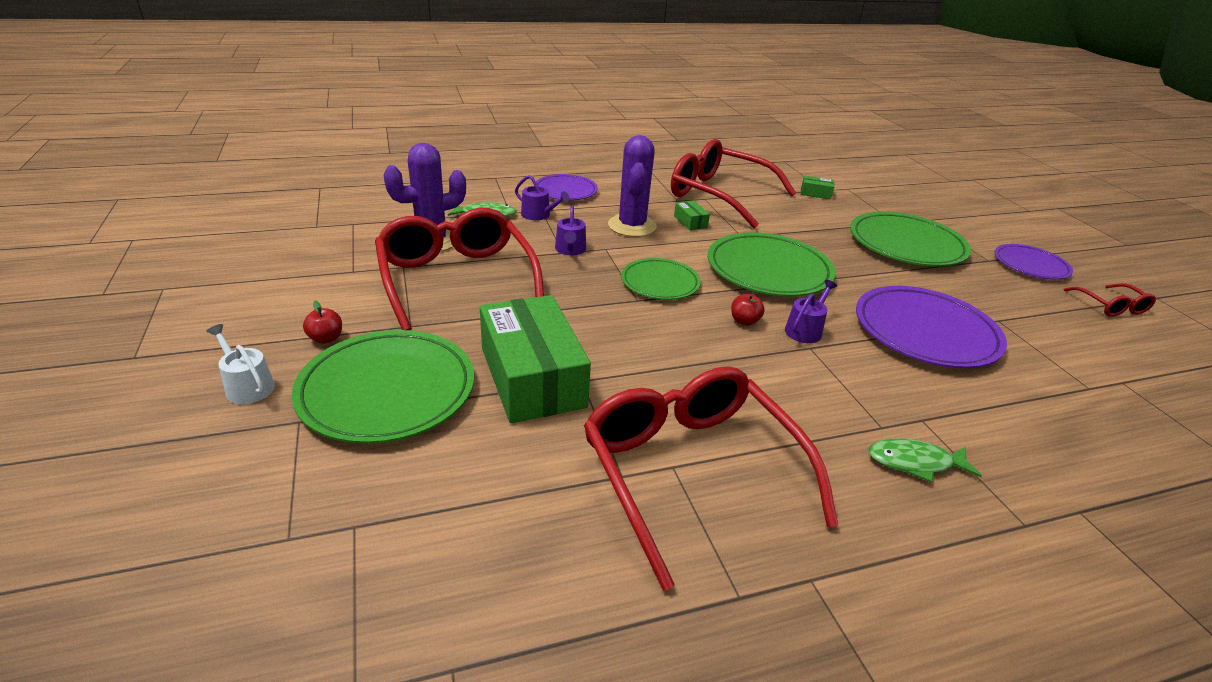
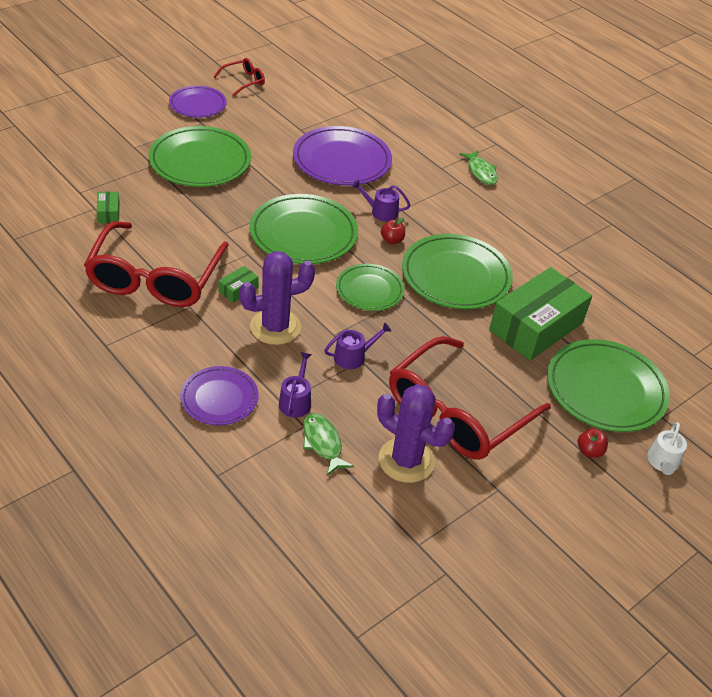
camera: 115 degrees left, 10 degrees up
red glasses [584,366,839,591] -> none
none -> green plate [402,234,513,309]

